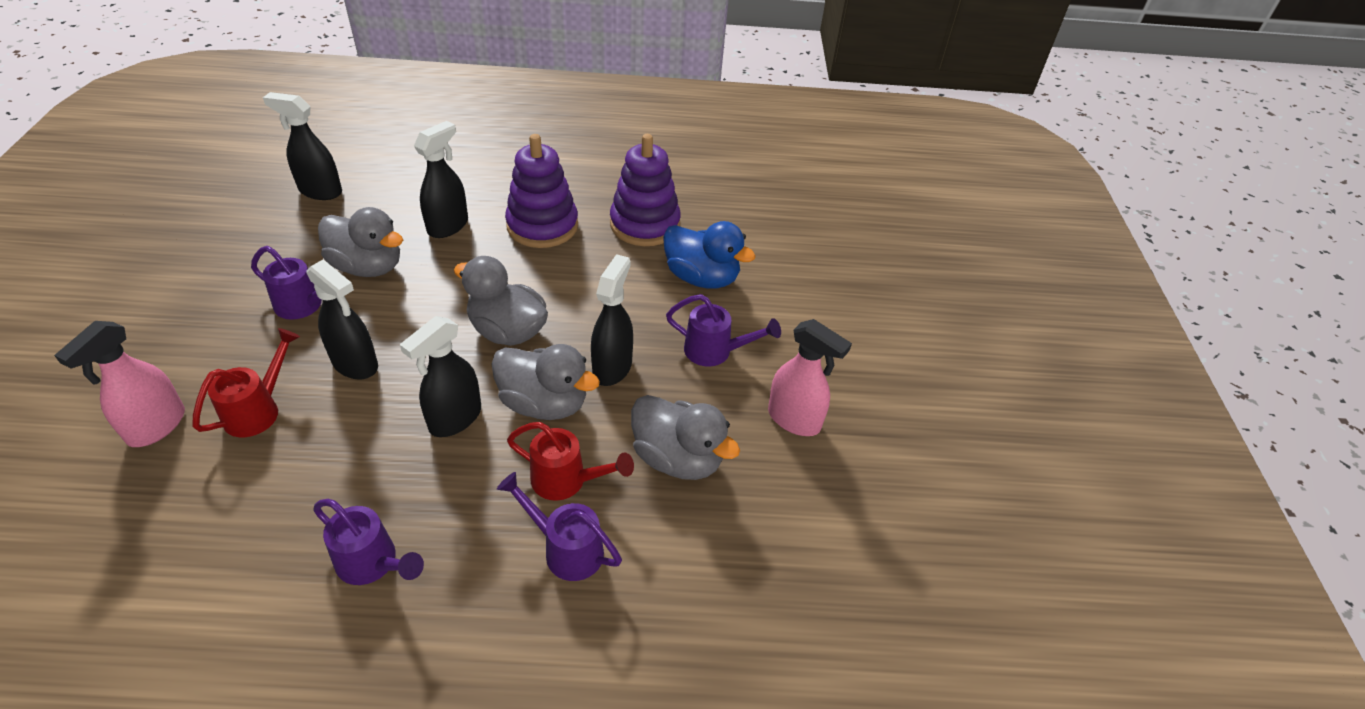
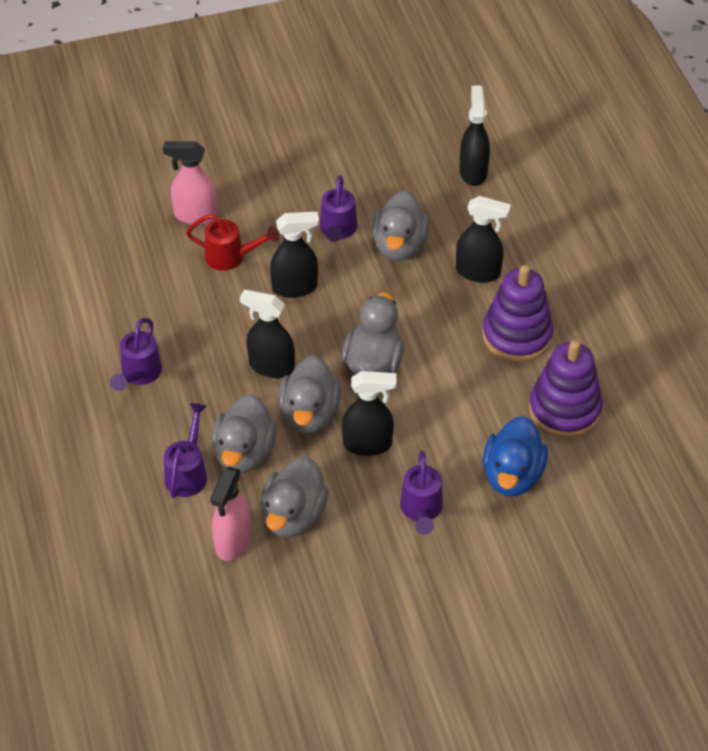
camera: 75 degrees right, 5 degrees up
black spray bottle [306,259,378,380] -> black spray bottle turned 120 degrees counterclockwise [270,212,319,298]
red watering can [507,422,634,501] -> grey duck [212,394,277,473]
pink spray bottle [768,319,852,436] -> pink spray bottle moved to [210,467,251,561]

